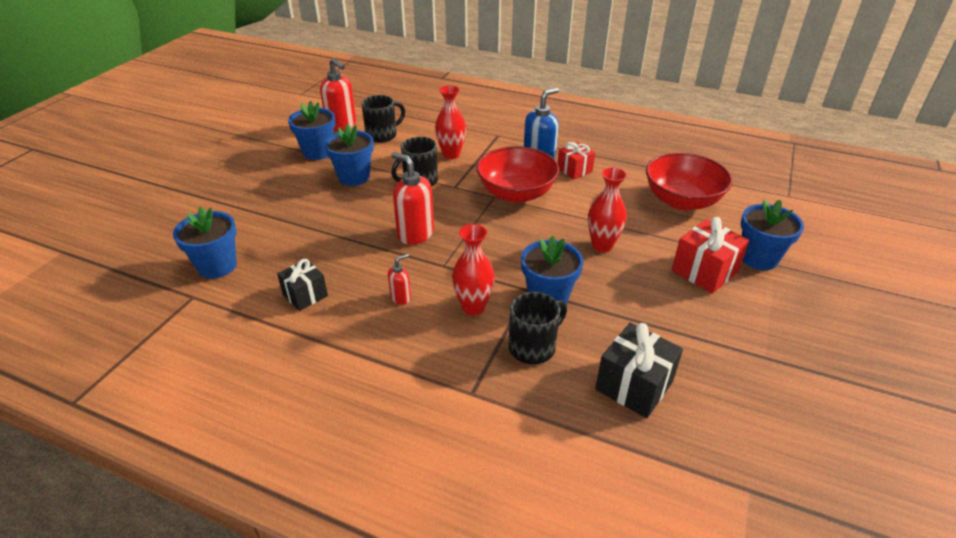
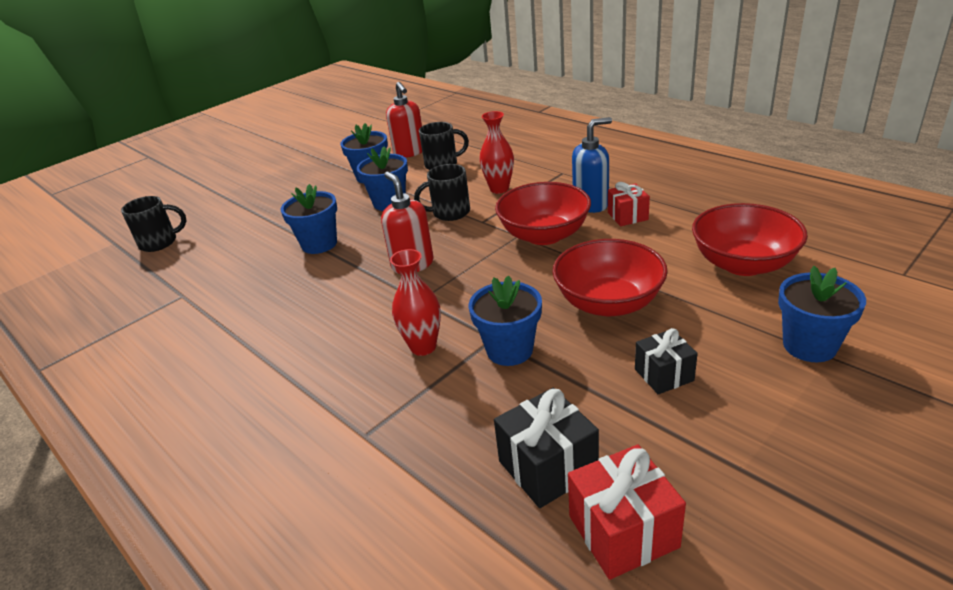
camera: 25 degrees right, 5 degrees down
blue flower pot [173,206,237,279] -> blue flower pot moved to [281,184,337,254]
black gift [277,259,328,311] -> black gift moved to [635,328,698,394]
red soap dispenser [388,254,411,305] -> none
black mug [508,292,567,364] -> black mug moved to [121,196,186,252]
red vase [588,167,627,253] -> red bowl [552,239,668,316]
red gift [672,217,749,294] -> red gift moved to [568,445,686,580]

